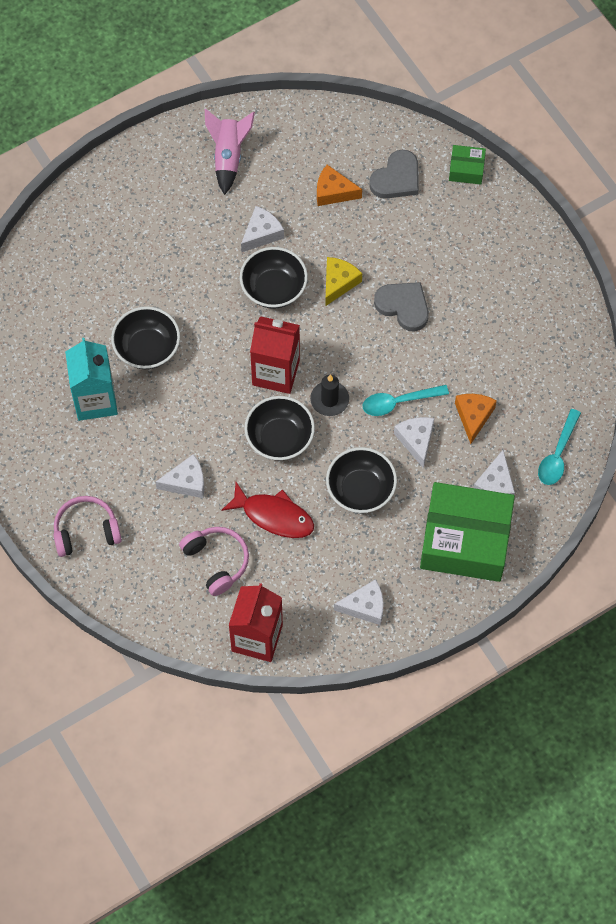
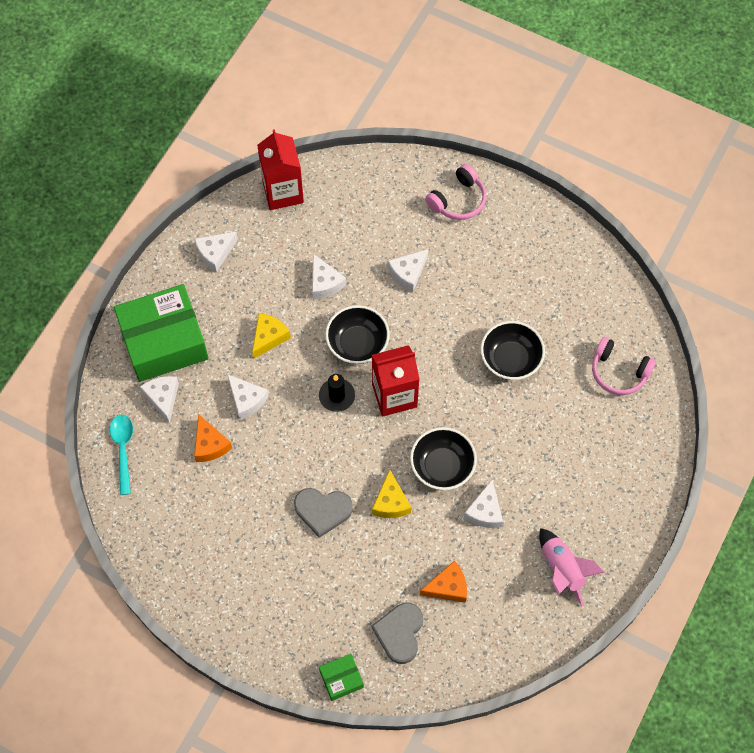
camera: 150 degrees right, 0 degrees up
turquoise carton [65,338,118,421] -> none
pink headphones [179,527,249,596] -> pink headphones moved to [592,337,656,395]
red fish [221,482,314,538] -> white cheese [312,254,346,299]
black bowl [326,447,397,513] -> yellow cheese [252,313,291,359]
turquoise spoon [363,385,449,416] -> none

